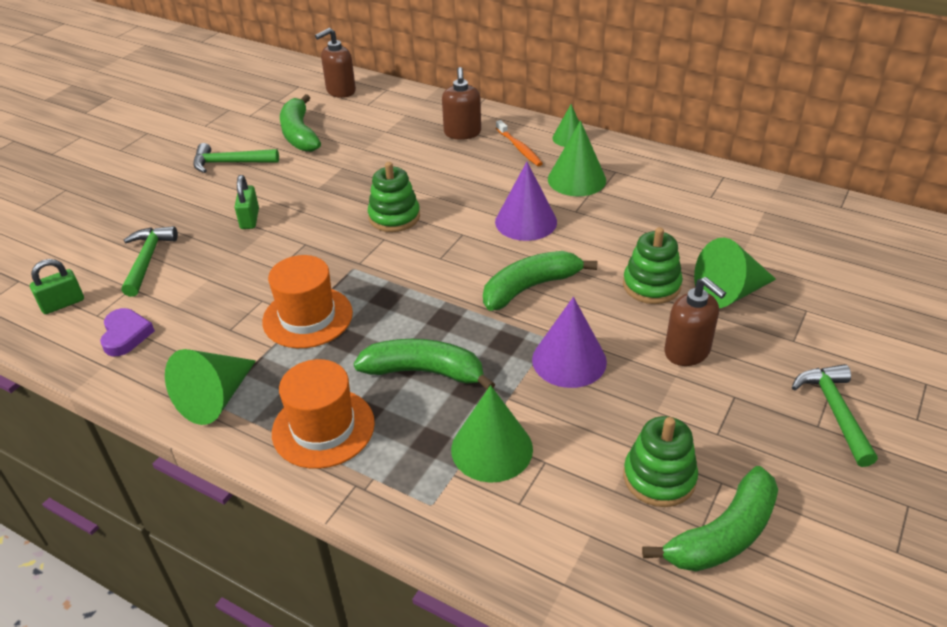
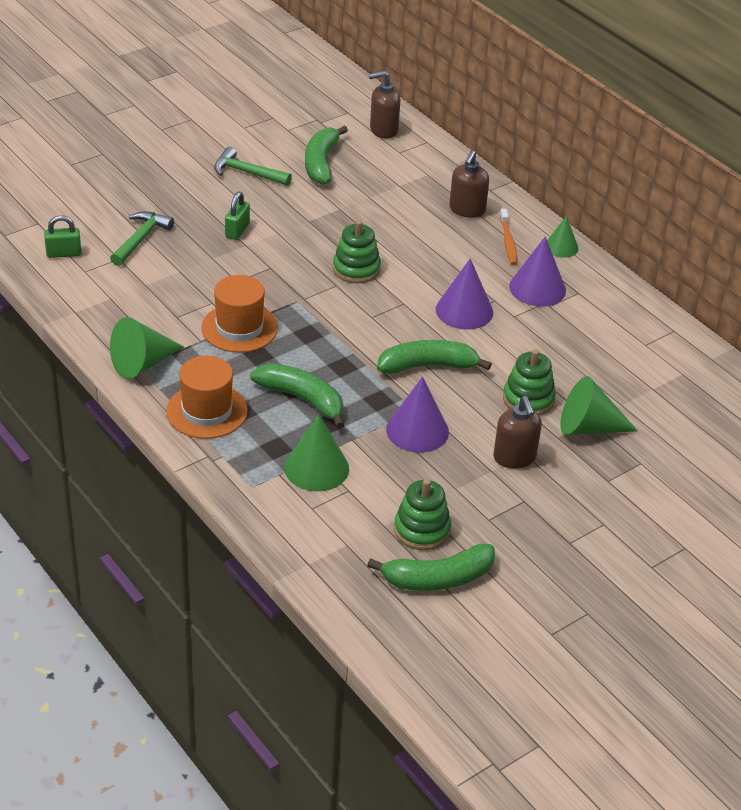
camera: 20 degrees right, 0 degrees up
purple heart [100,308,155,356] -> none
green cone [548,121,606,196] -> purple cone [509,236,566,306]
green hammer [792,364,878,467] -> none

